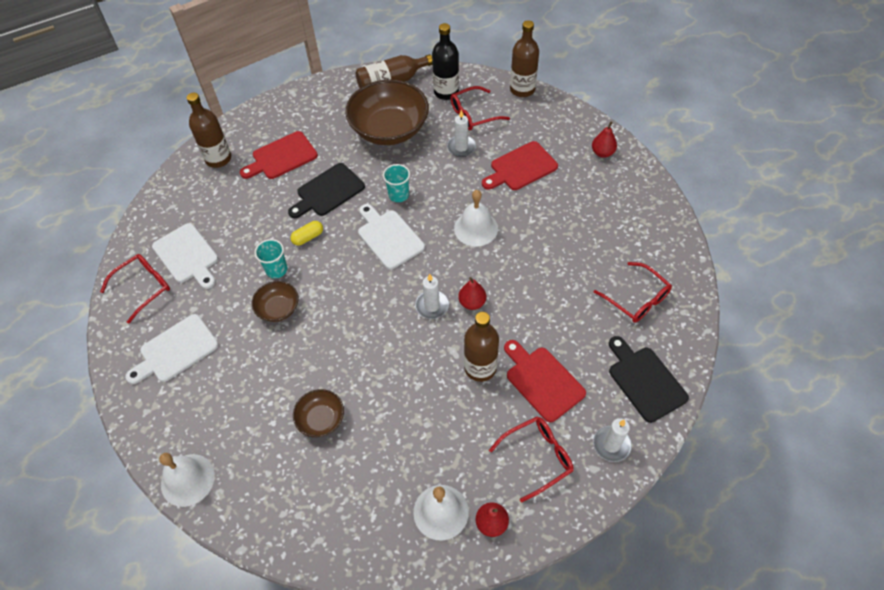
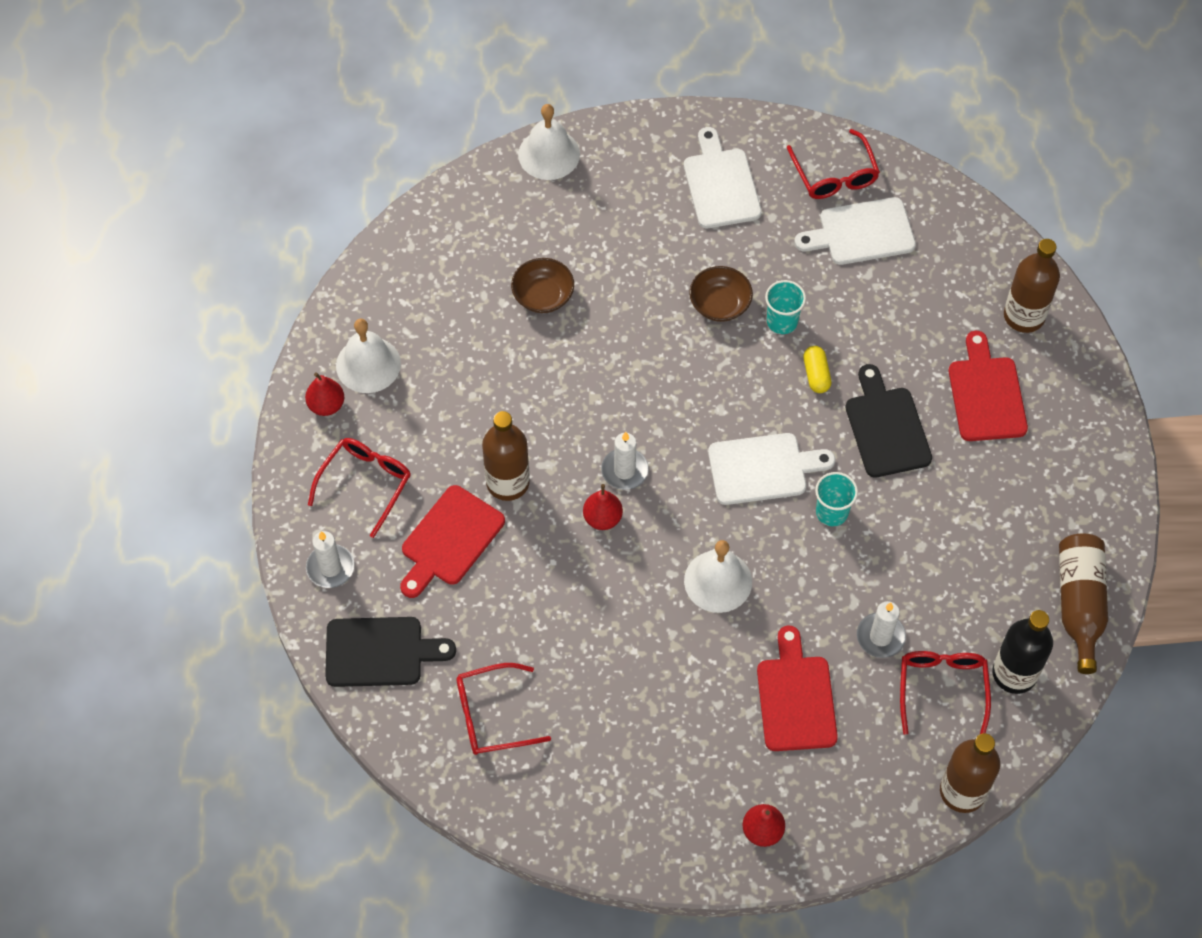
camera: 115 degrees right, 5 degrees up
brown bowl [345,80,429,145] -> none
red glasses [489,417,574,503] -> red glasses turned 150 degrees counterclockwise [308,438,411,538]
red cutting board [504,340,586,422] -> red cutting board turned 135 degrees clockwise [400,485,505,598]

